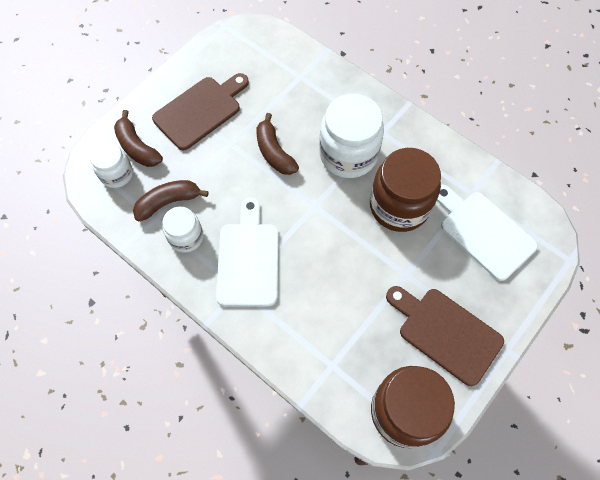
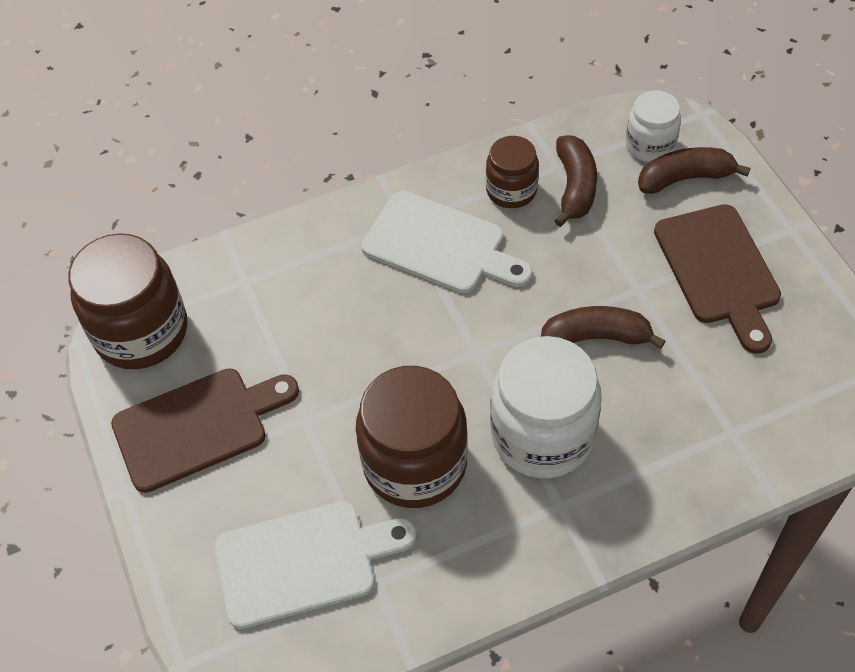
camera: 120 degrees right, 10 degrees down
white jar [162,207,203,252] -> brown jar [486,136,539,208]

